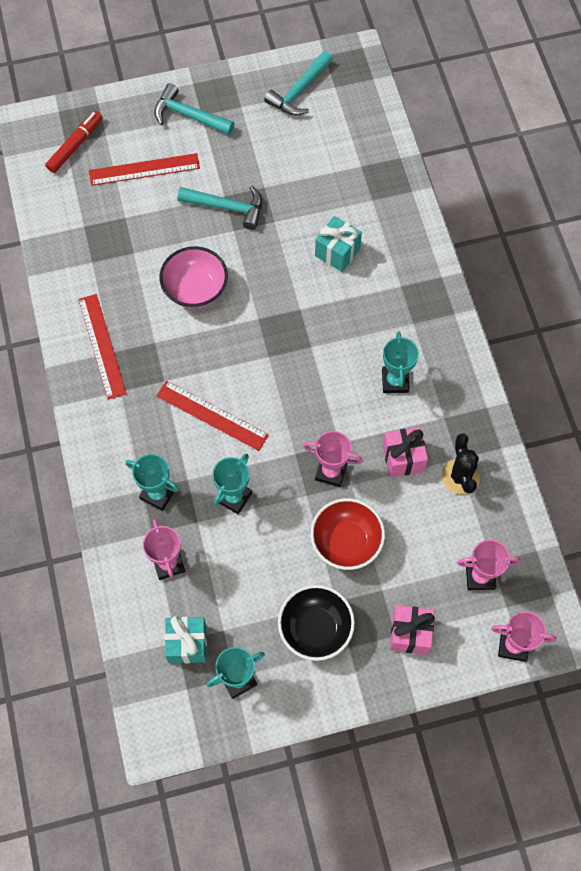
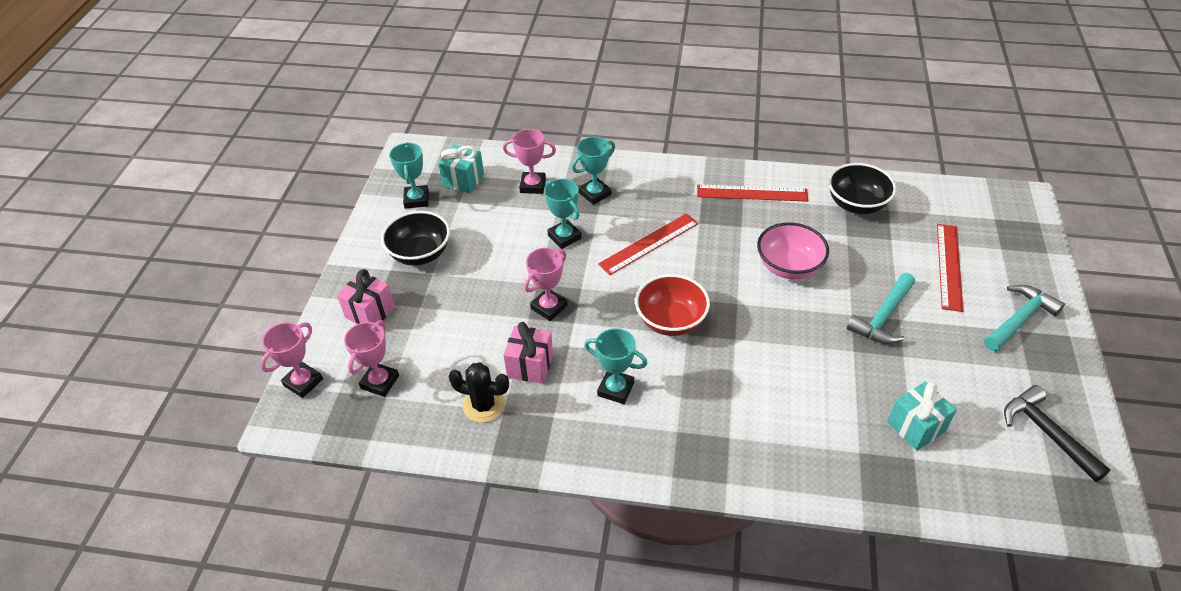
camera: 115 degrees right, 20 degrees down
red marker [45,111,103,173] -> none
turquoise hammer [264,51,333,116] -> black hammer [1004,385,1111,482]
red bowl [311,498,385,570] -> red bowl moved to [635,274,710,336]
turquoise gift [315,216,362,272] -> turquoise gift moved to [887,381,957,451]
none -> black bowl [828,163,896,214]

